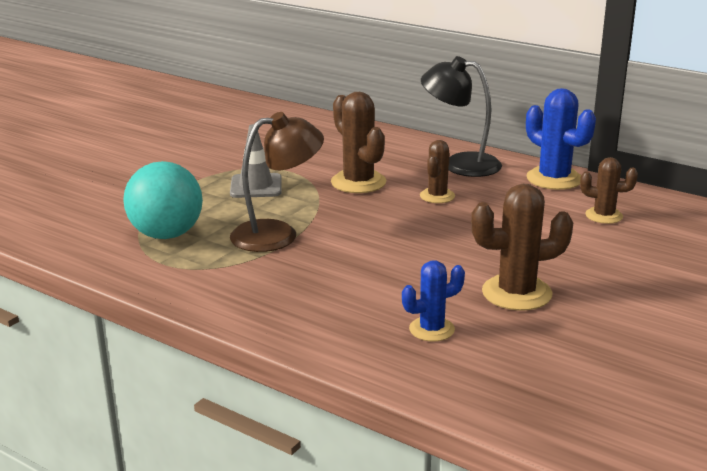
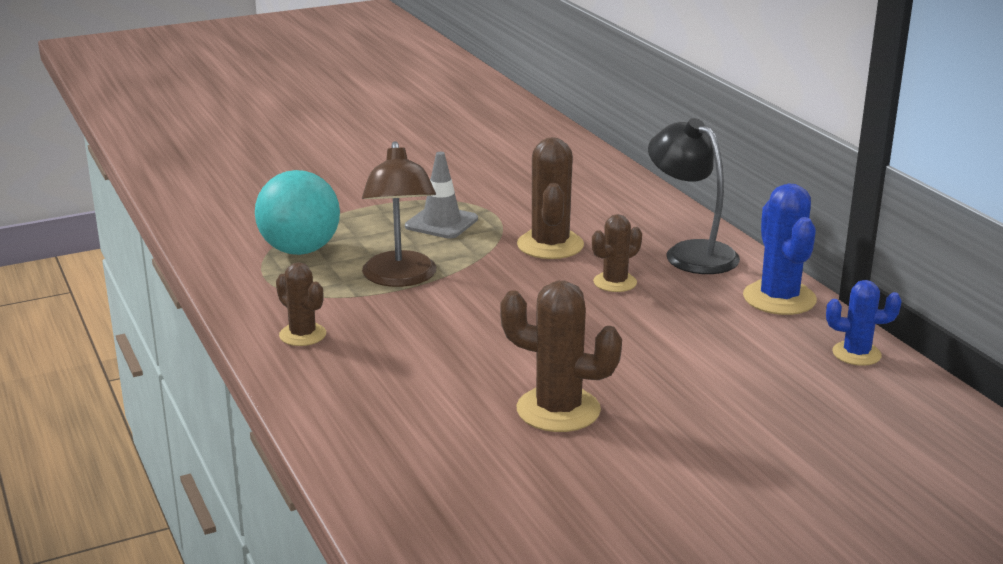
camera: 30 degrees right, 0 degrees up
brown lamp [230,112,324,252] -> brown lamp turned 75 degrees clockwise [362,141,437,287]
blue cactus [402,260,465,341] -> blue cactus moved to [826,280,902,366]
brown cactus [580,157,638,224] -> brown cactus moved to [276,262,326,346]

